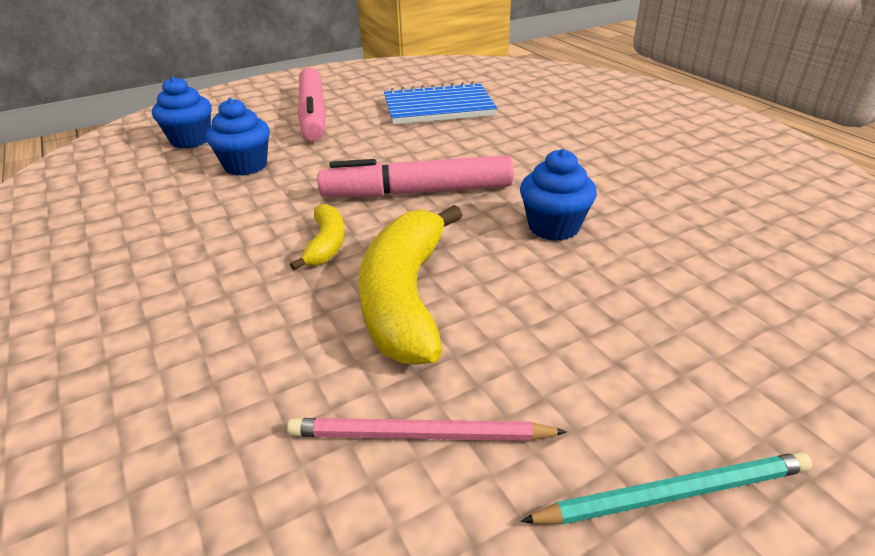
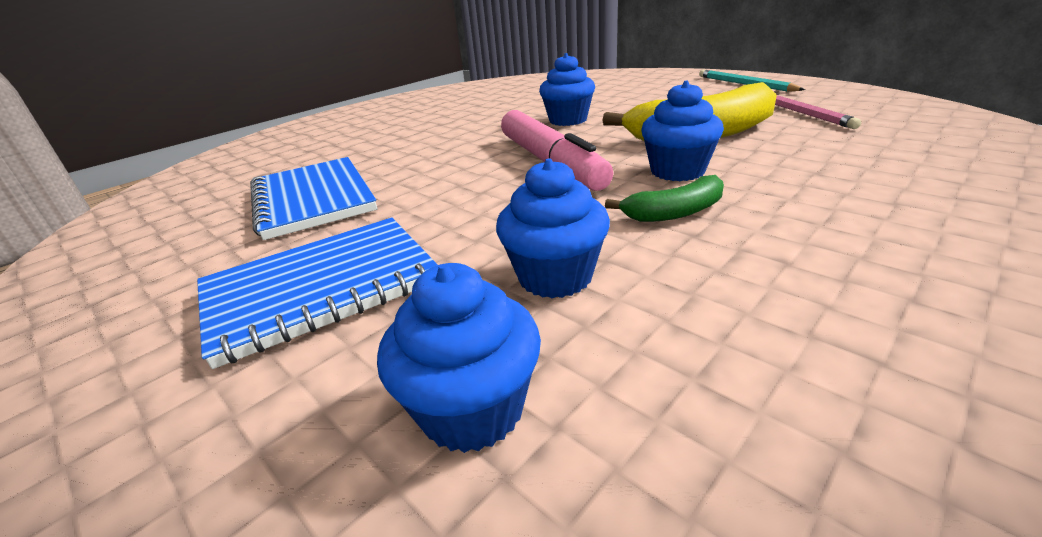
camera: 105 degrees left, 5 degrees down
yellow banana [290,204,345,270] -> blue cupcake [641,81,724,181]
pink marker [298,68,326,141] -> blue notebook [197,218,438,369]
none -> green banana [605,175,724,222]

